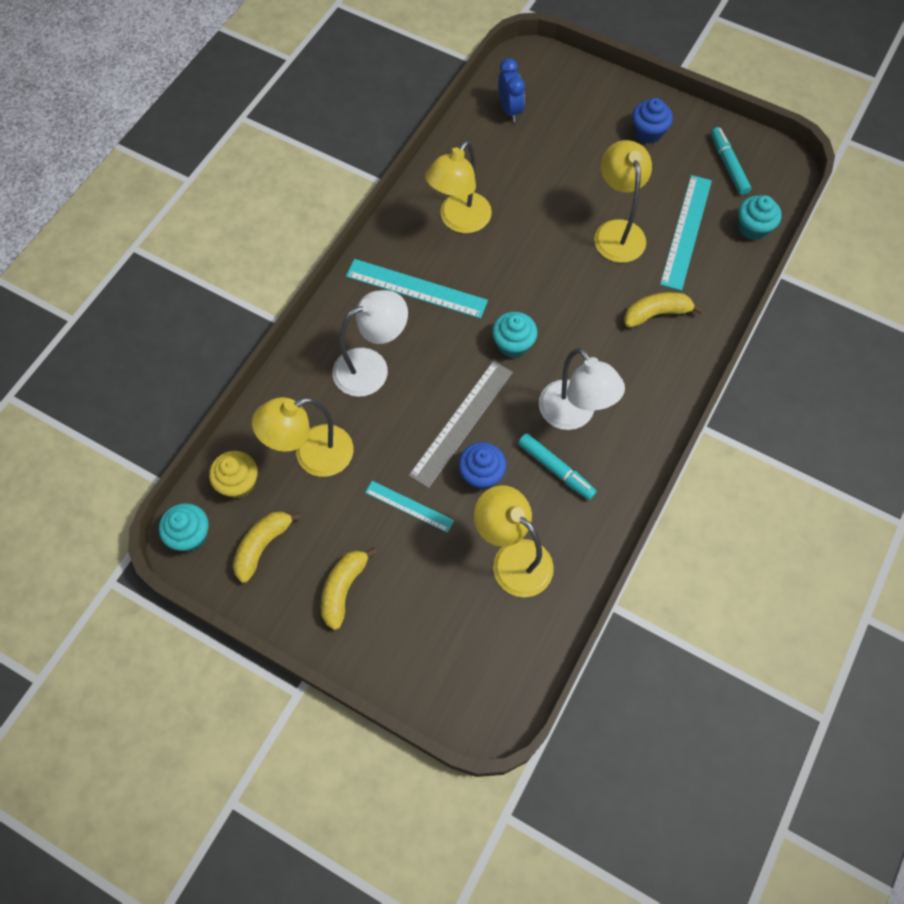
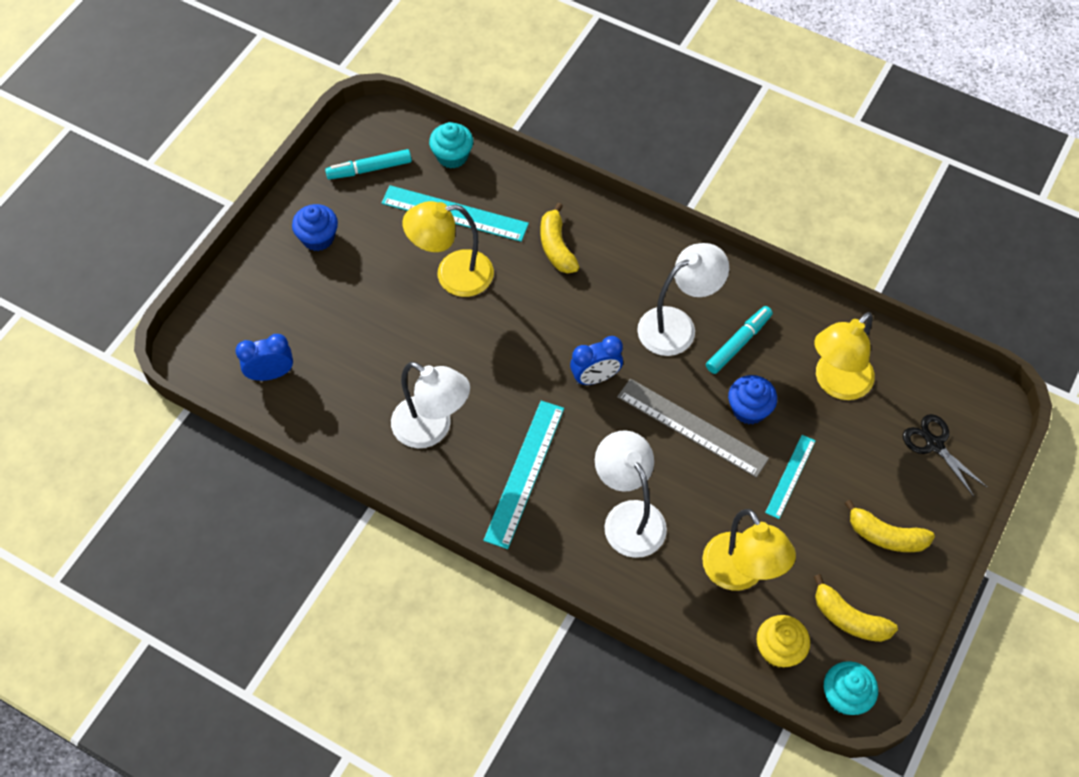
camera: 90 degrees left, 5 degrees down
yellow lamp [425,141,492,233] -> white lamp [391,362,470,448]
turquoise cupcake [492,312,538,358] -> blue clock [570,336,623,385]
none -> black scissors [903,414,987,496]

